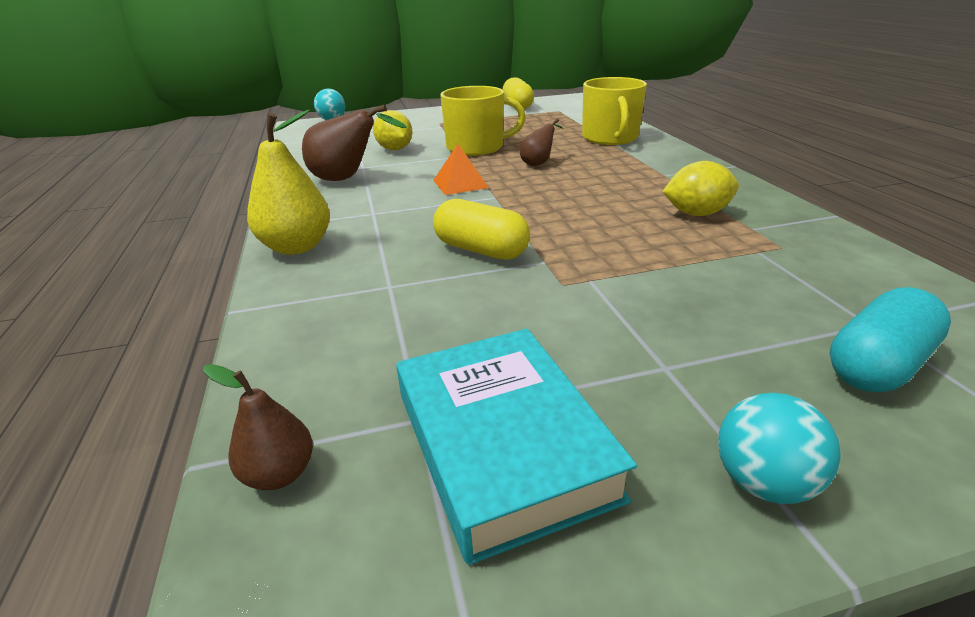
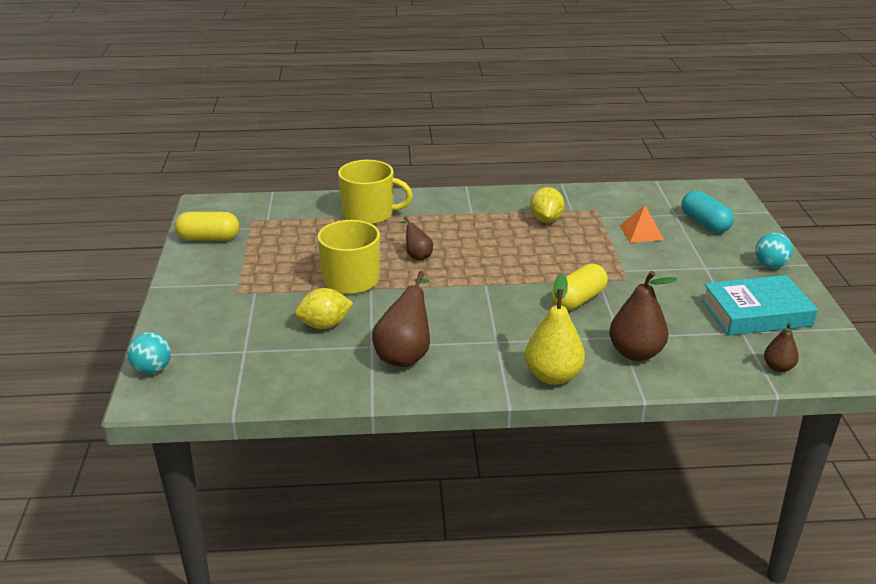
camera: 80 degrees left, 0 degrees up
orange pyramid [433,144,489,195] -> orange pyramid moved to [619,205,664,243]
none -> brown pear [609,271,677,361]

